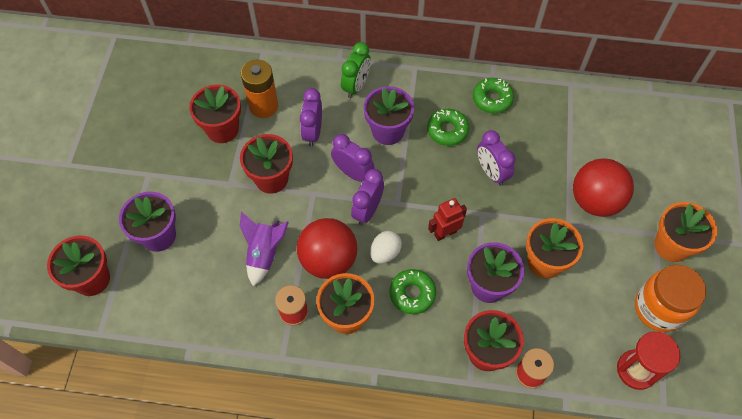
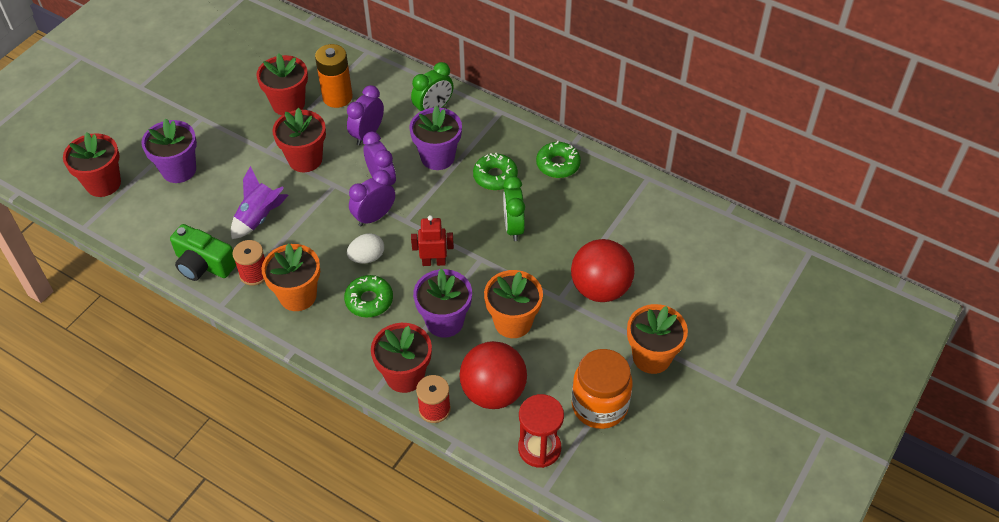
camera: 25 degrees right, 10 degrees down
red ball [297,218,357,279] -> red ball moved to [459,341,527,409]
purple clock [477,130,515,186] -> green clock [503,176,525,241]
none -> green camera [170,224,236,281]

